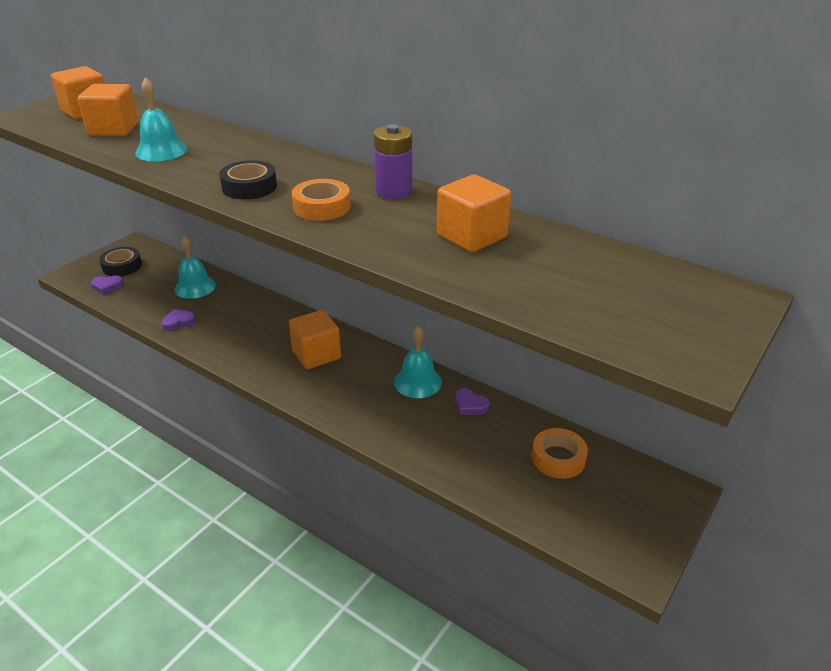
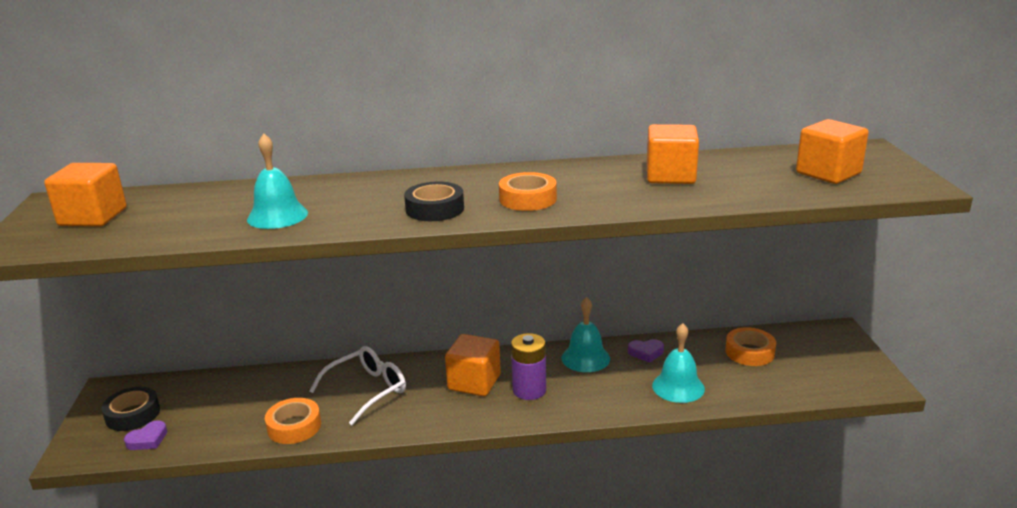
camera: 40 degrees left, 10 degrees down
orange cube [77,84,139,136] -> orange cube moved to [796,119,869,184]
purple heart [161,309,196,331] -> orange tape [265,398,321,444]
turquoise bell [174,236,216,299] -> turquoise bell moved to [652,323,705,403]
purple battery [374,124,412,200] -> purple battery moved to [511,333,546,400]
none -> white glasses [309,346,406,425]

